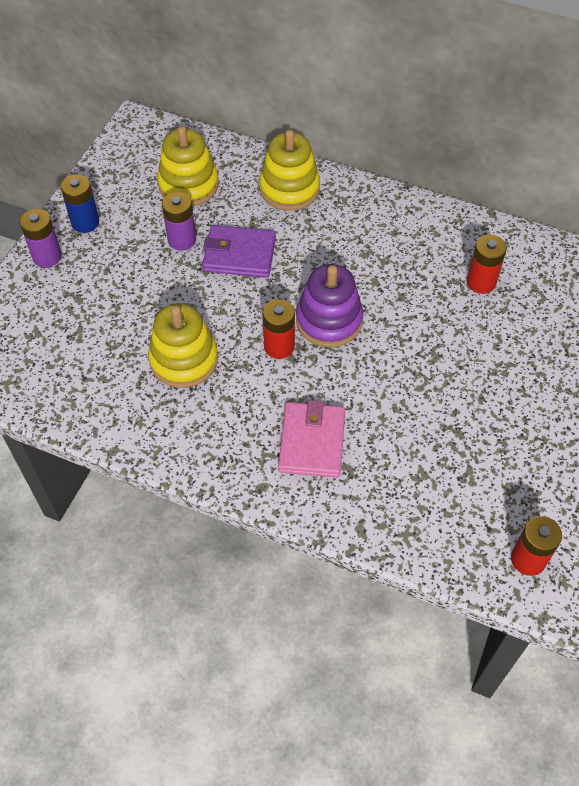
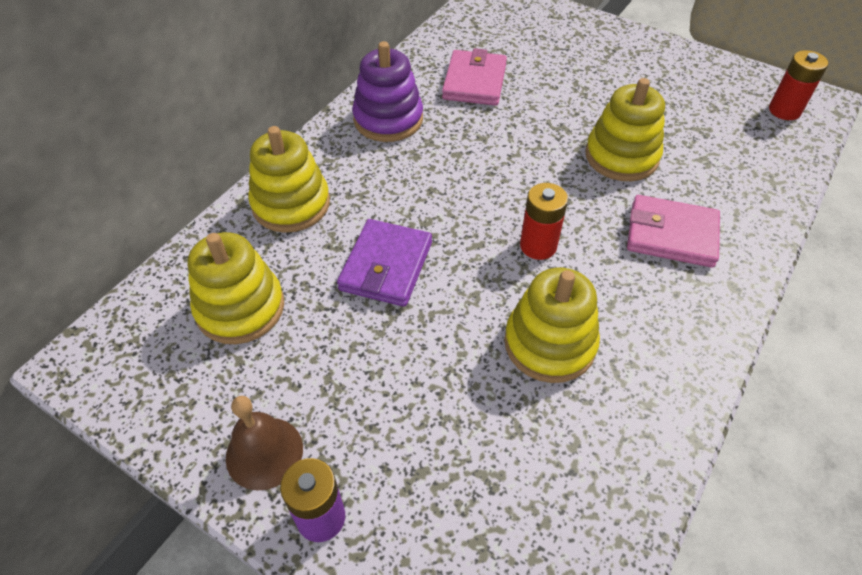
camera: 80 degrees left, 5 degrees down
blue battery [61,174,99,233] -> brown bell [226,396,303,491]
purple battery [162,192,196,251] -> none
purple stacking toy [296,264,363,347] -> purple stacking toy moved to [352,41,423,142]
red battery [467,235,507,294] -> pink wallet [442,48,507,106]
none -> yellow stacking toy [585,78,665,181]

